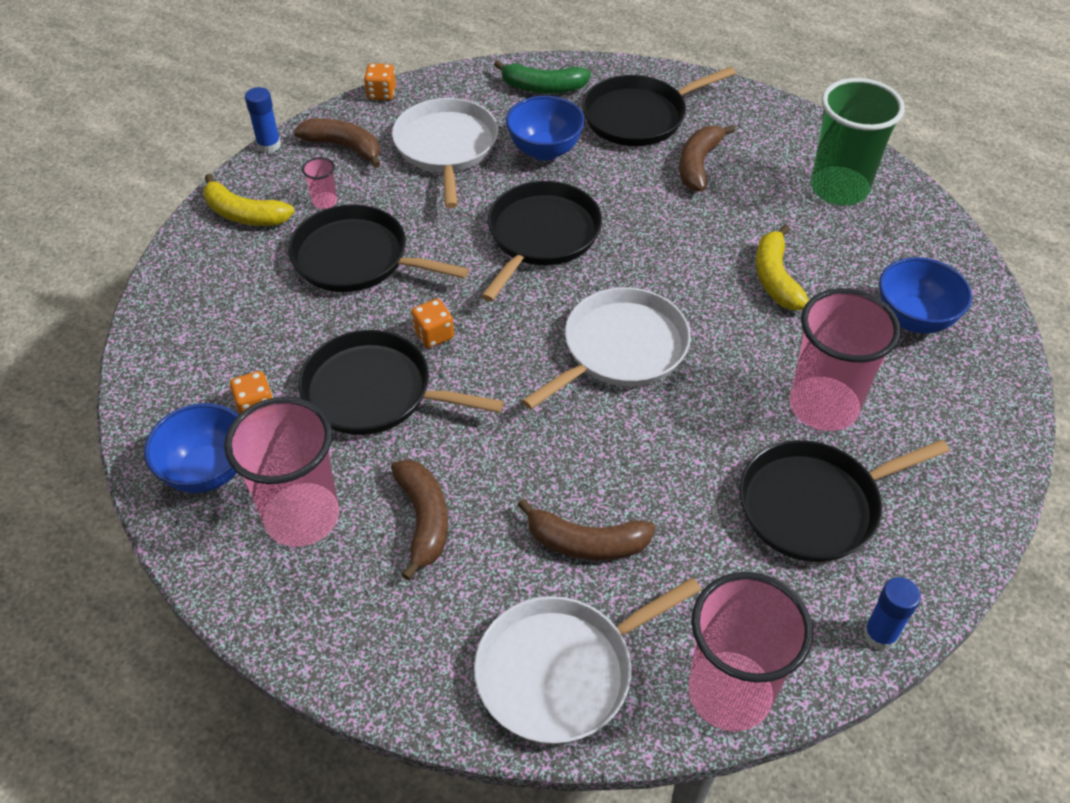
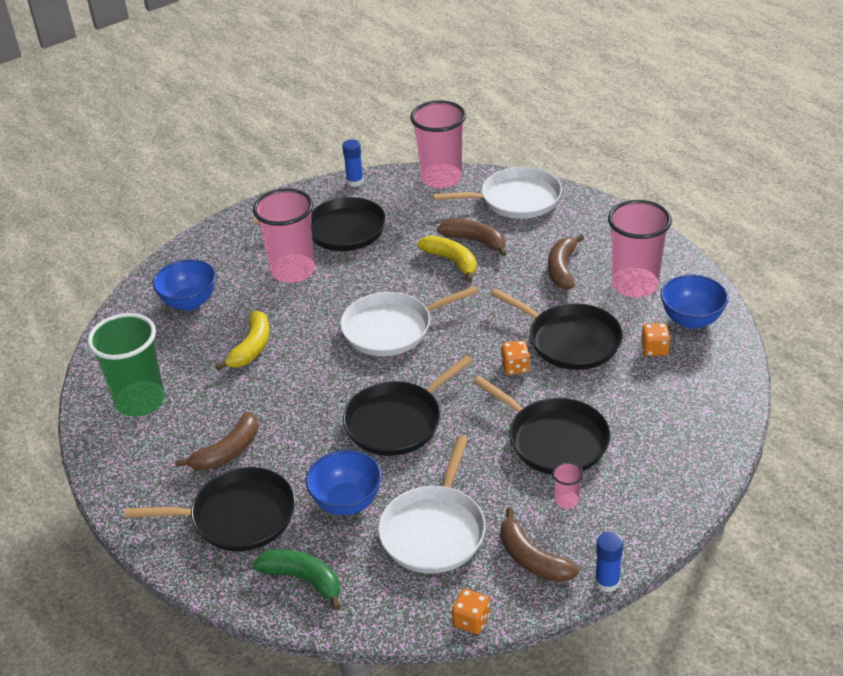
camera: 155 degrees left, 10 degrees down
yellow banana [203,174,295,226] -> yellow banana moved to [417,235,477,282]

